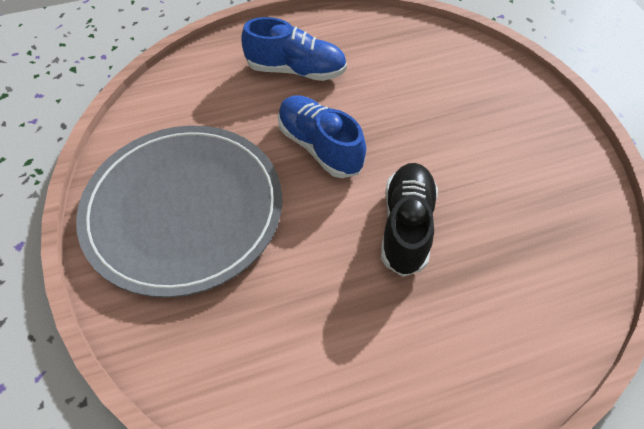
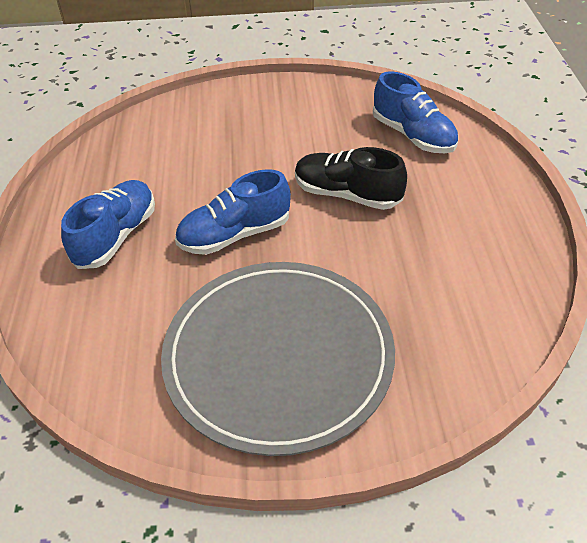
camera: 75 degrees left, 10 degrees down
none -> blue shoe [373,71,458,153]

